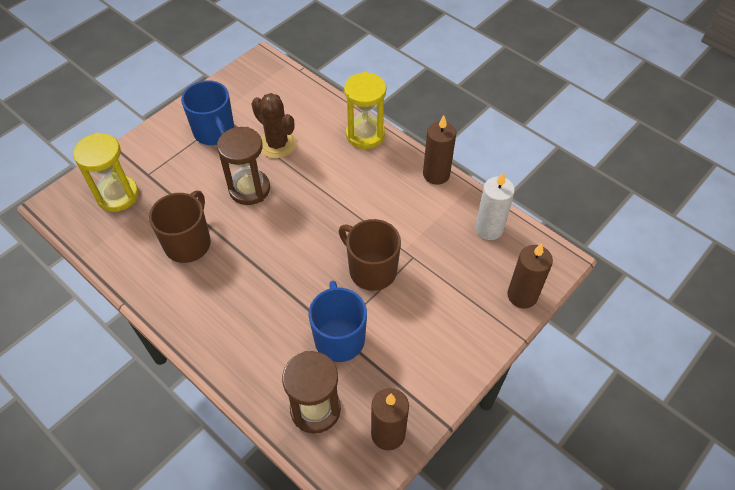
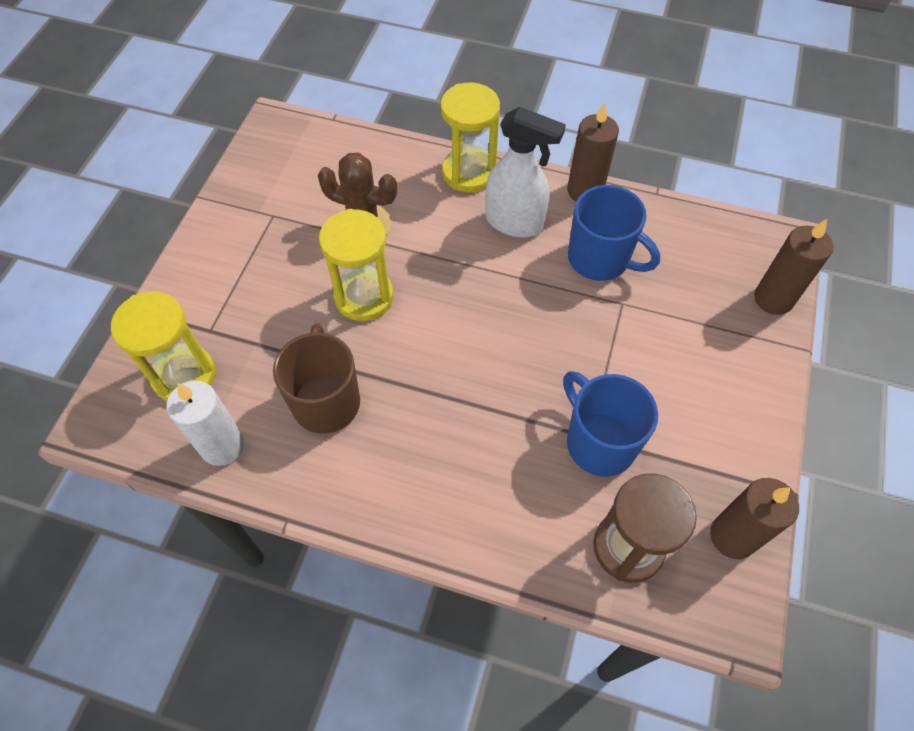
camera: 25 degrees left, 5 degrees up
blue mug [181,80,234,145] -> blue mug moved to [568,185,660,281]
brown hourglass [217,127,270,205] -> yellow hourglass [319,209,394,321]
brown mug [339,219,401,291] -> none
white candle [475,172,515,240] -> white candle moved to [167,381,244,466]
none -> white spray bottle [485,107,566,237]

